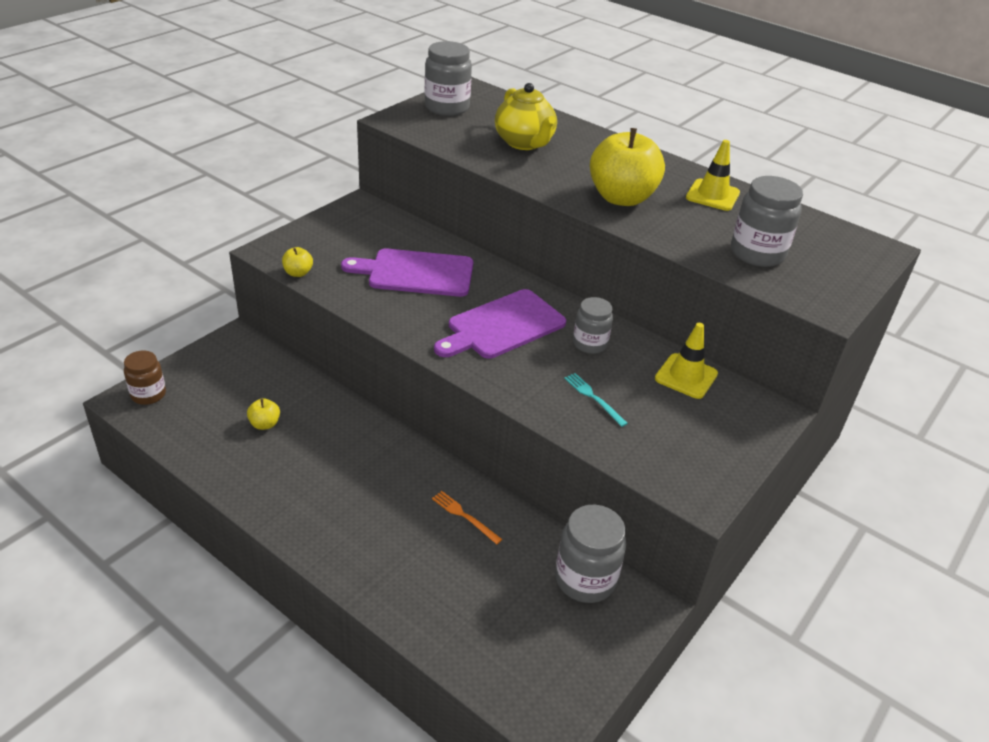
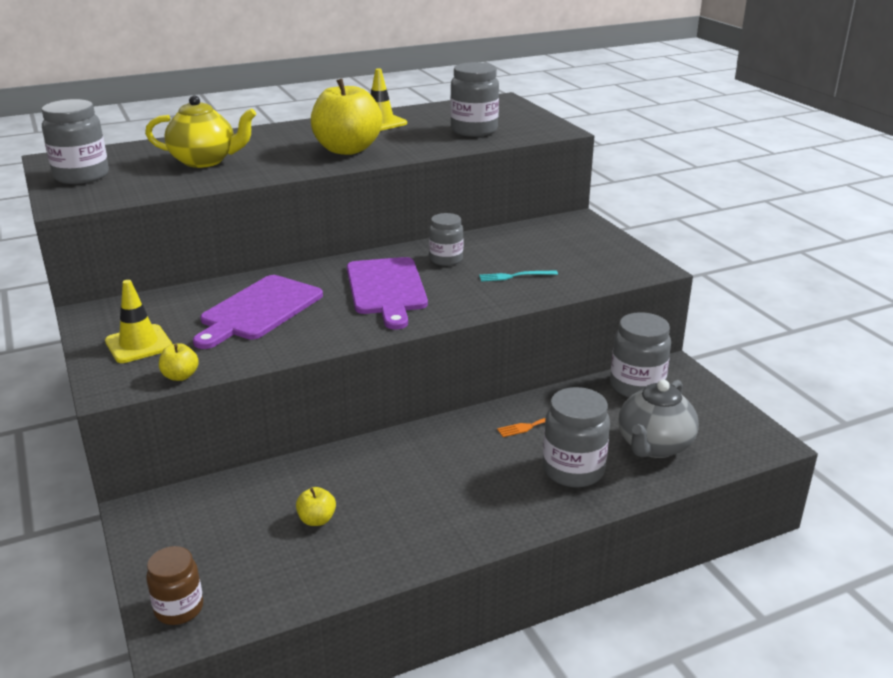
camera: 60 degrees left, 10 degrees down
yellow traffic cone [655,323,718,399] -> yellow traffic cone moved to [105,280,173,363]
none -> grey jar [543,387,610,488]
none -> grey teapot [618,380,699,458]

